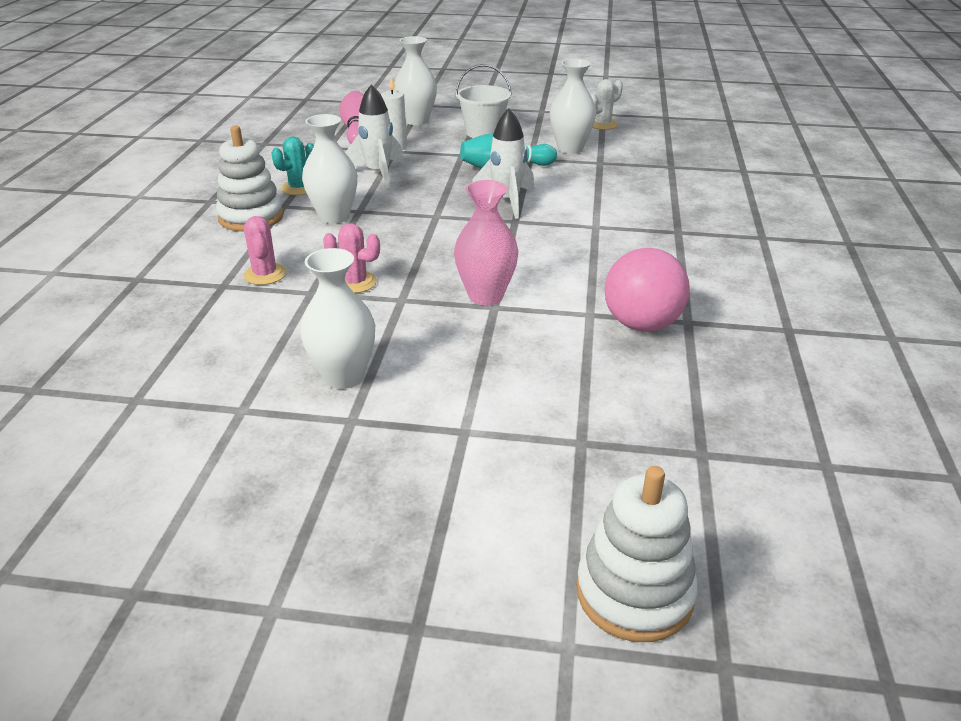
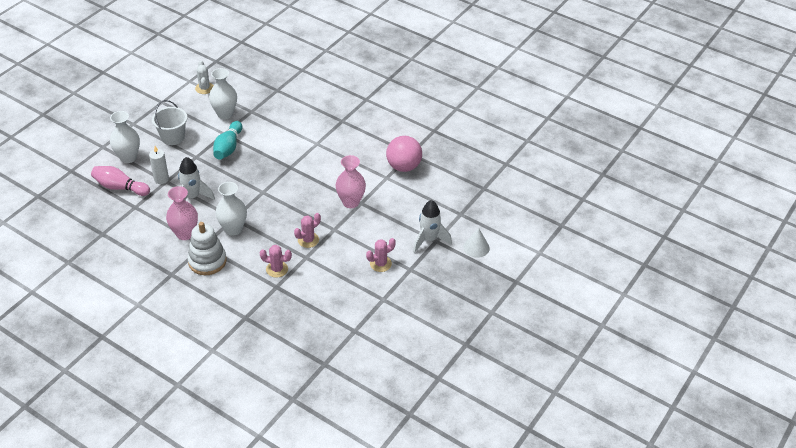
camera: 65 degrees left, 10 degrees up
turquoise cactus [272,137,314,195] -> pink vase [166,186,198,240]
white vase [300,248,375,389] -> pink cactus [366,238,396,272]
white rocket [470,108,534,219] -> white rocket moved to [413,200,452,253]
white stacking toy [576,466,698,642] -> none
none -> white cone [463,228,490,258]

